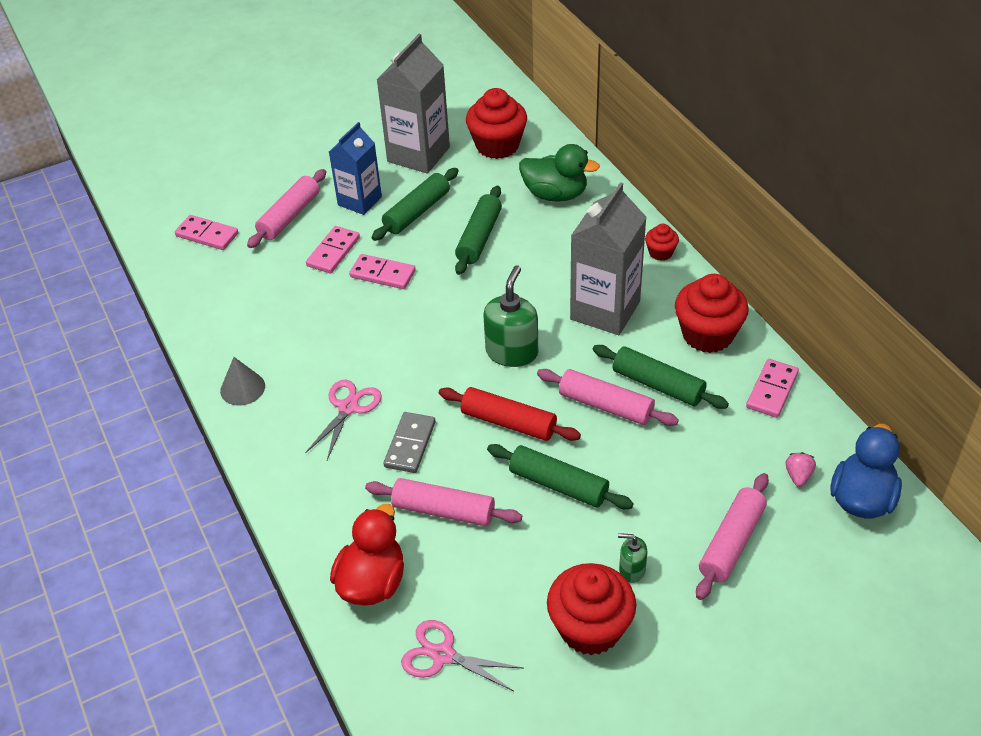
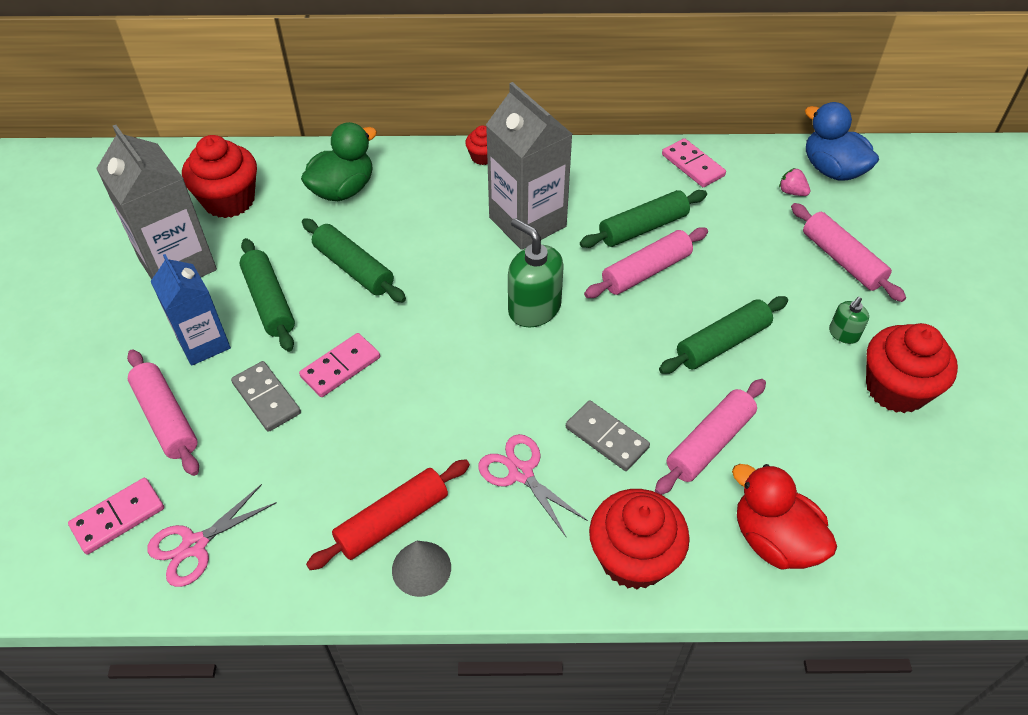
camera: 65 degrees left, 5 degrees up
pink domino [306,226,360,273] -> grey domino [231,361,301,432]
pink scissors [401,620,523,691] -> pink scissors moved to [147,484,277,587]
red rolling pin [439,387,581,441] -> red rolling pin moved to [306,459,470,570]
red cupcake [675,274,749,353] -> red cupcake moved to [589,489,690,589]

